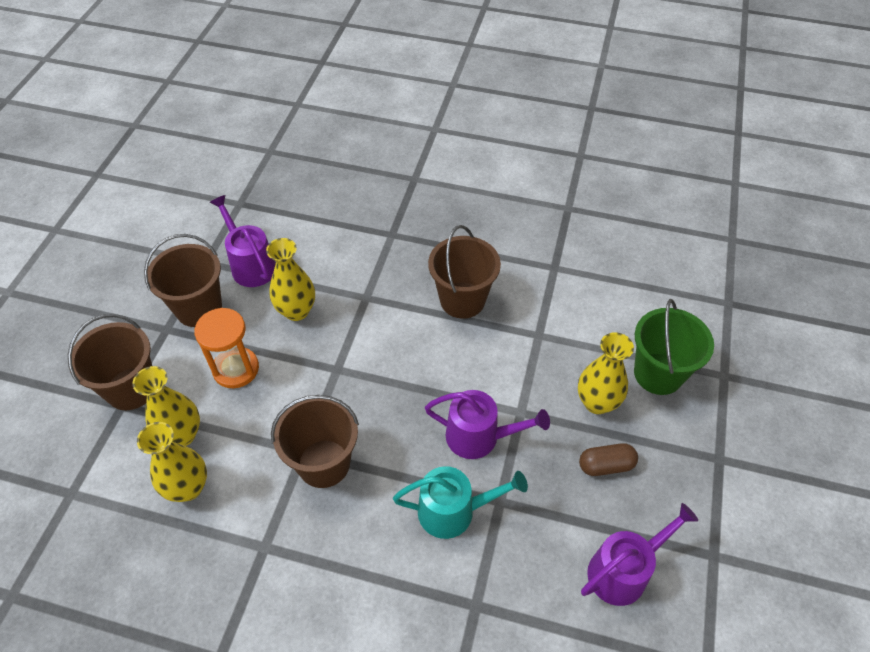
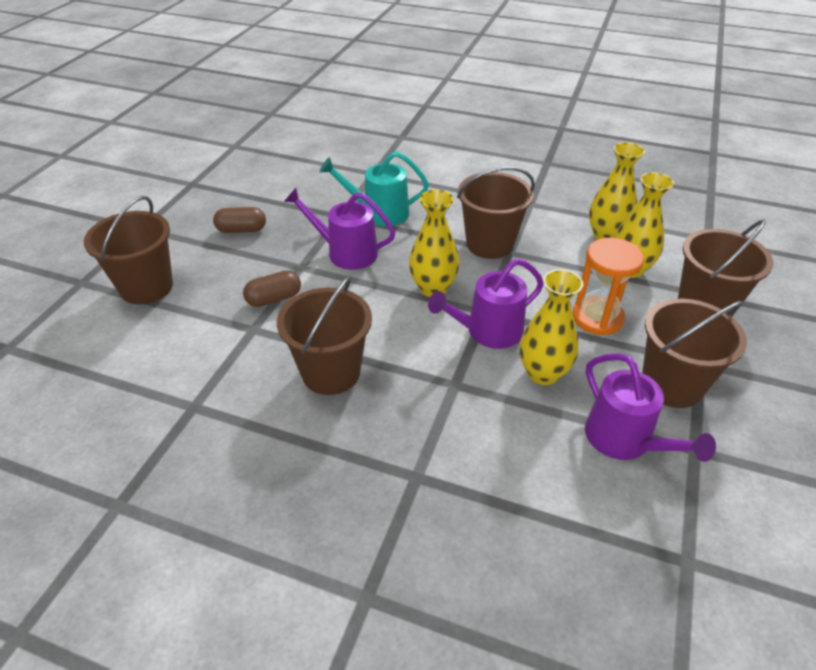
camera: 175 degrees left, 10 degrees down
yellow vase [578,332,634,414] -> yellow vase moved to [409,190,459,297]
purple watering can [581,503,698,606] -> purple watering can moved to [428,259,544,349]
green bucket [634,299,714,395] -> brown bucket [84,196,173,304]
none -> brown capsule [243,270,301,307]

